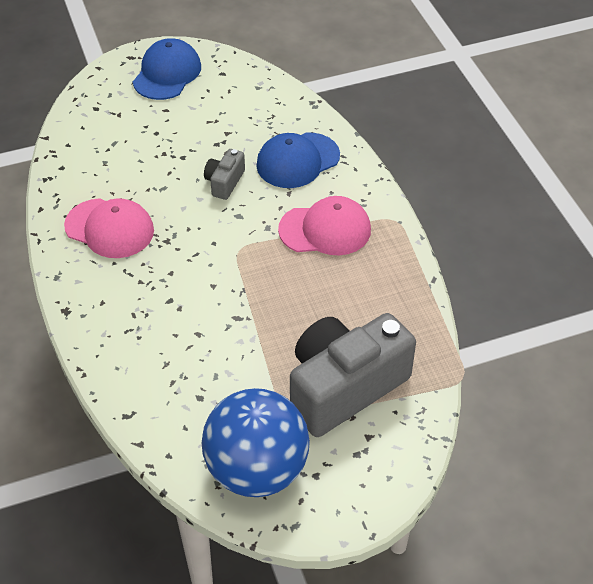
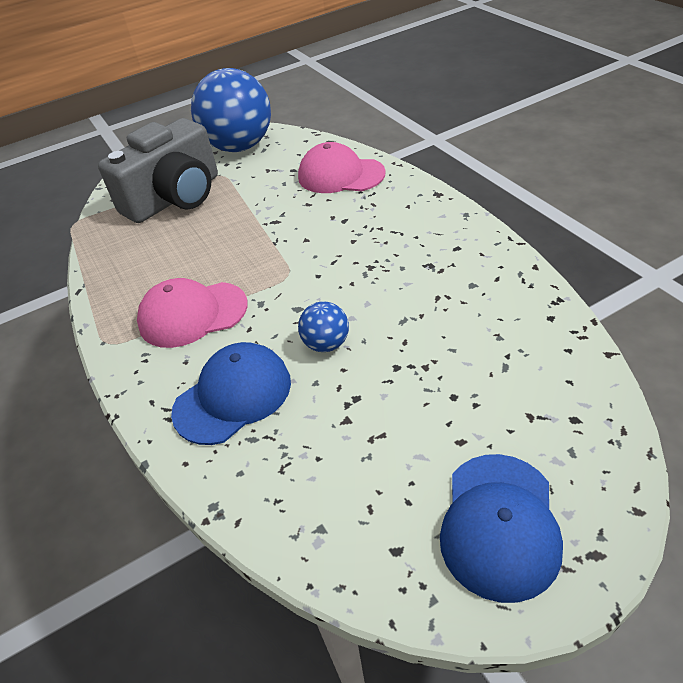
camera: 175 degrees right, 5 degrees down
pink cap [64,198,154,258] -> pink cap moved to [298,142,386,193]
grey camera [204,149,245,200] -> blue ball [298,301,349,352]

